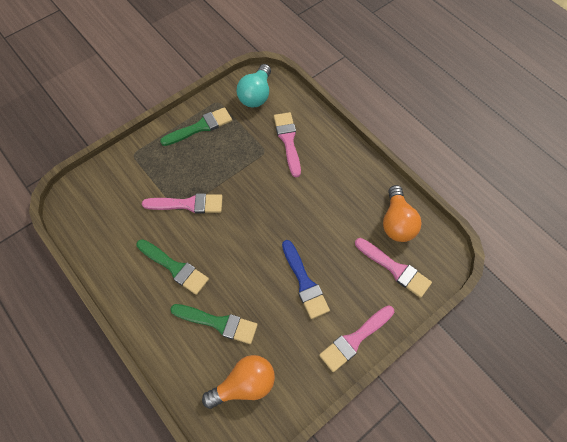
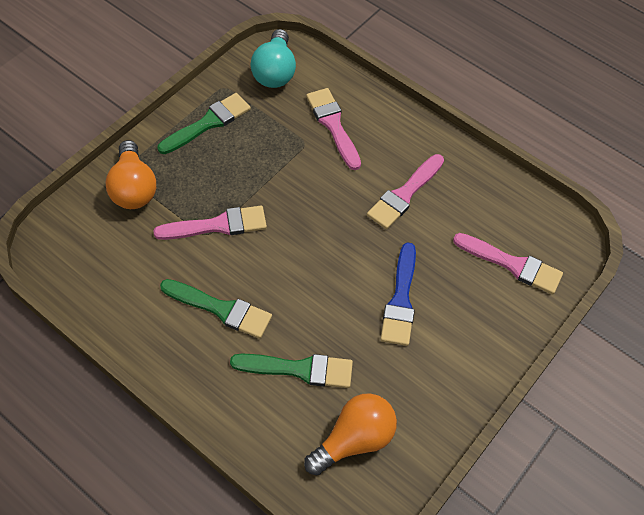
camera: 15 degrees left, 5 degrees down
blue brush [282,240,330,319] -> blue brush turned 45 degrees clockwise [380,242,416,346]
pink brush [319,305,394,372] -> pink brush moved to [367,154,444,229]
orange light bulb [383,185,422,242] -> orange light bulb moved to [105,140,156,209]

